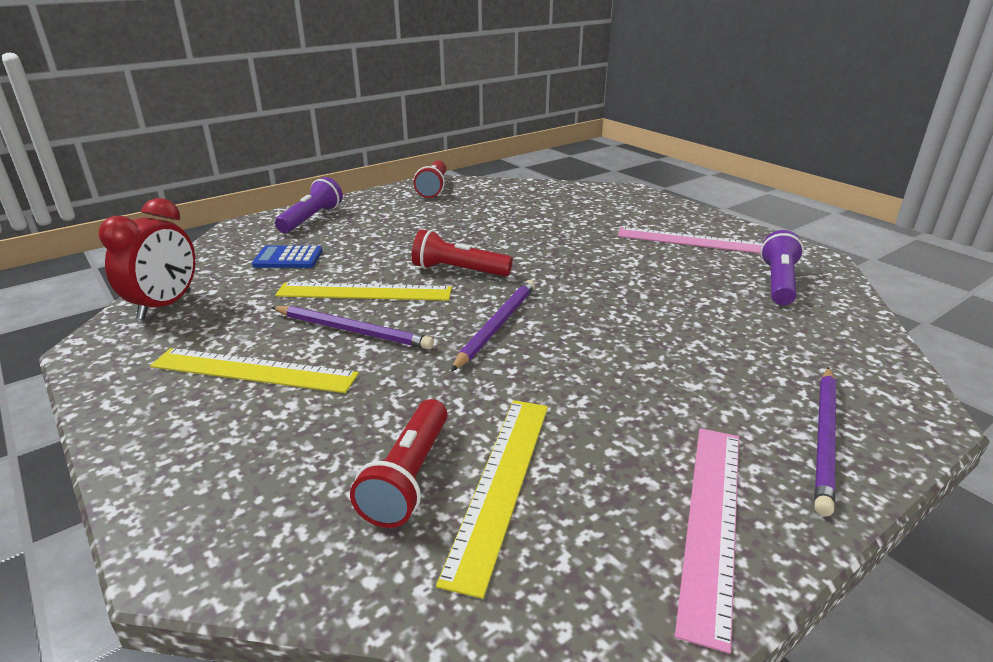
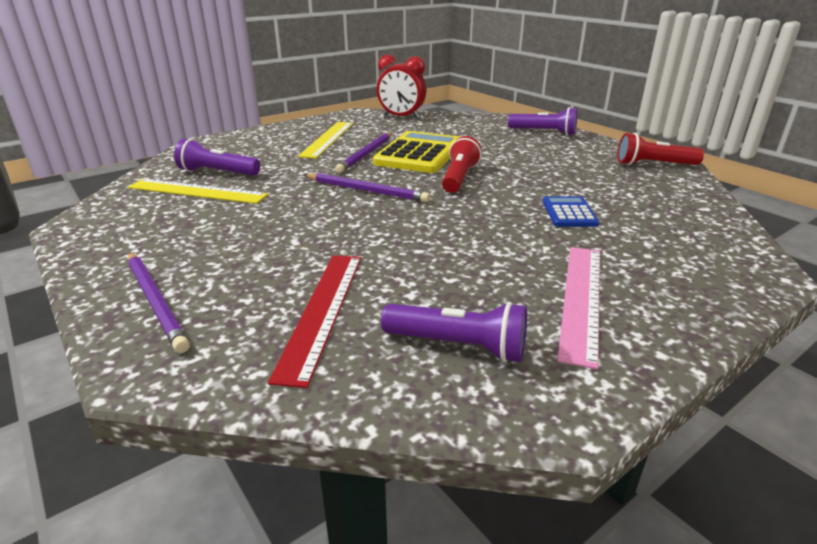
camera: 90 degrees right, 0 degrees up
blue calculator [252,245,322,268] -> blue calculator moved to [543,196,599,227]
yellow ruler [275,282,452,301] -> yellow calculator [373,131,460,173]
red flashlight [350,399,447,528] -> purple flashlight [174,139,260,176]
pink ruler [675,428,739,654] -> none
purple pencil [814,367,836,516] -> purple pencil turned 150 degrees counterclockwise [128,252,190,353]
none -> red ruler [268,255,361,388]

